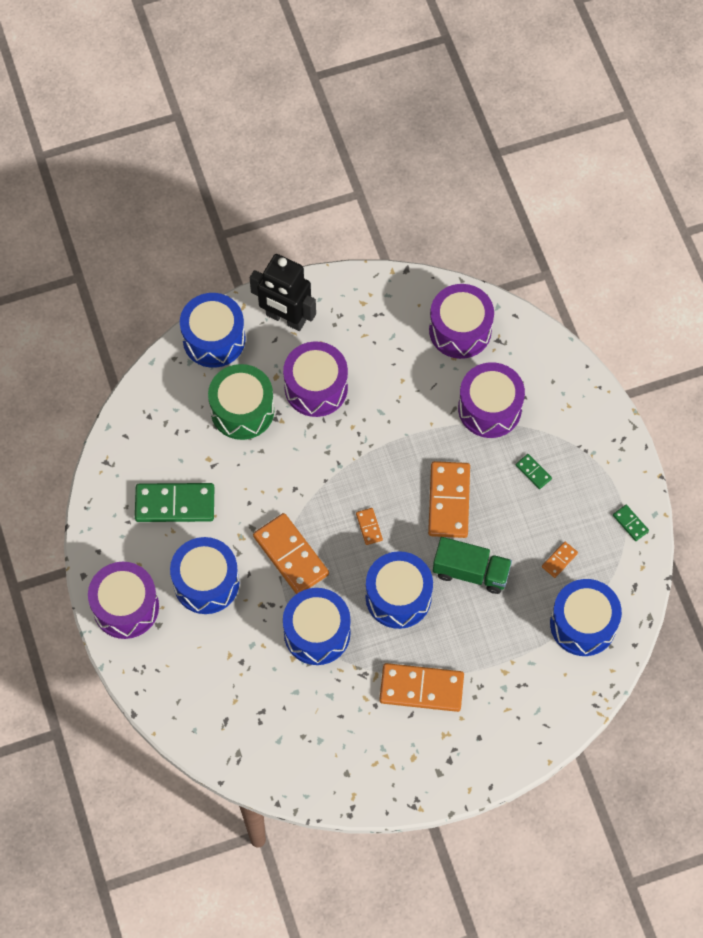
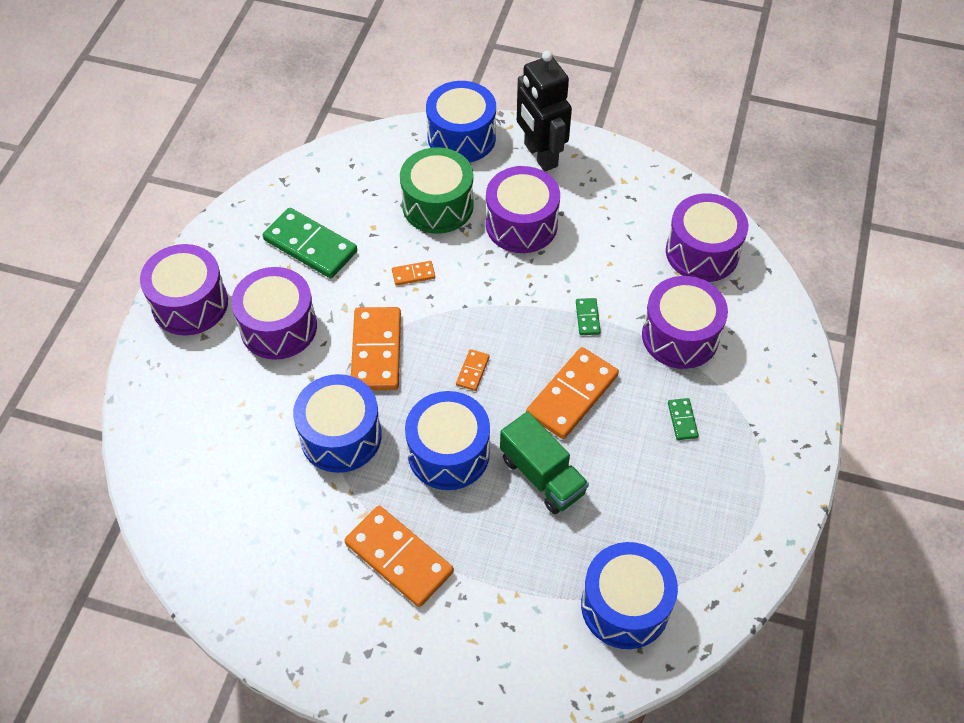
camera: 35 degrees right, 10 degrees down
blue drum [170,537,239,614] -> purple drum [231,267,317,360]
orange domino [542,541,578,578] -> orange domino moved to [392,261,435,286]
green domino [613,505,649,541] -> green domino moved to [576,298,601,335]

